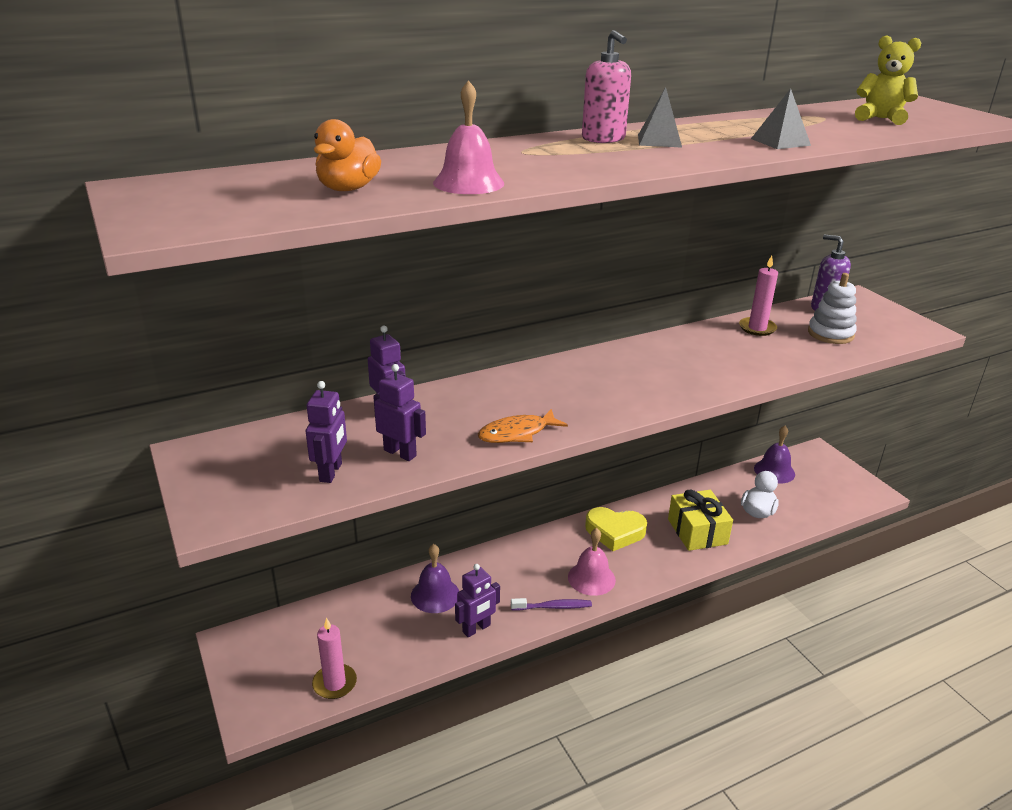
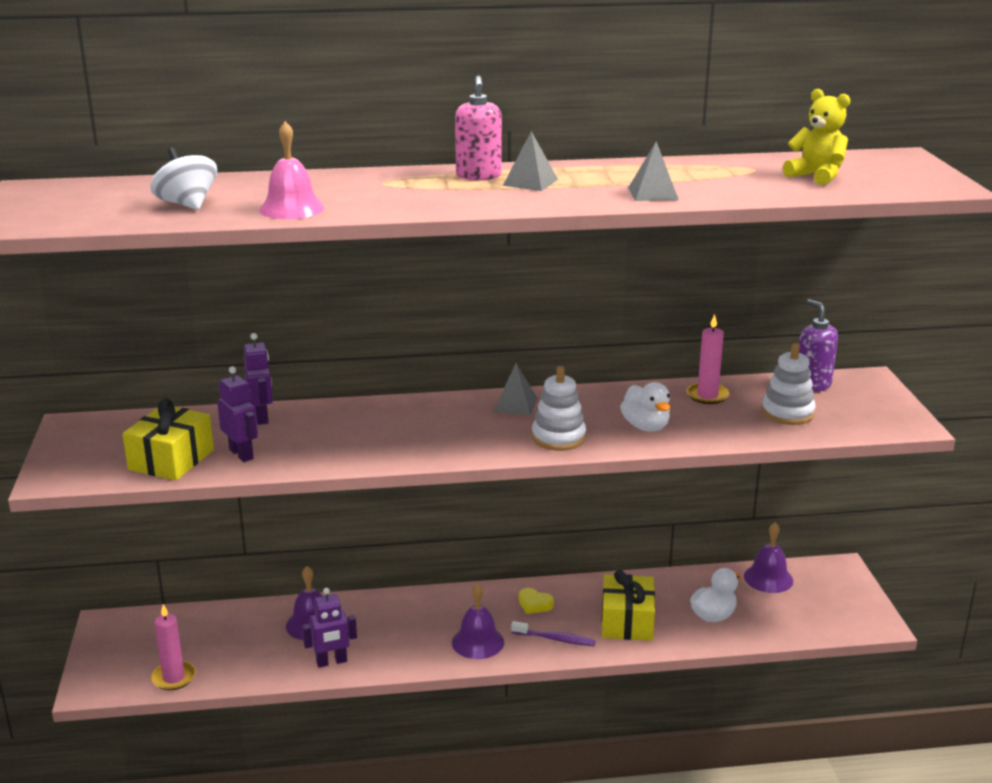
camera: 20 degrees right, 5 degrees down
purple robot [306,381,347,483] -> yellow gift [122,399,214,481]
orange duck [314,119,381,191] -> white spinning top [150,147,217,210]
orange fish [478,409,568,443] -> none
purple toothbrush [511,598,592,611] -> purple toothbrush moved to [511,621,596,646]
pink bell [568,528,616,596] -> purple bell [452,583,504,659]
yellow heart [585,507,647,551] -> yellow heart [519,588,554,614], size x0.54
none -> grey pyramid [493,364,538,415]
none -> white stacking toy [532,366,586,451]
none -> white duck [620,382,670,432]

